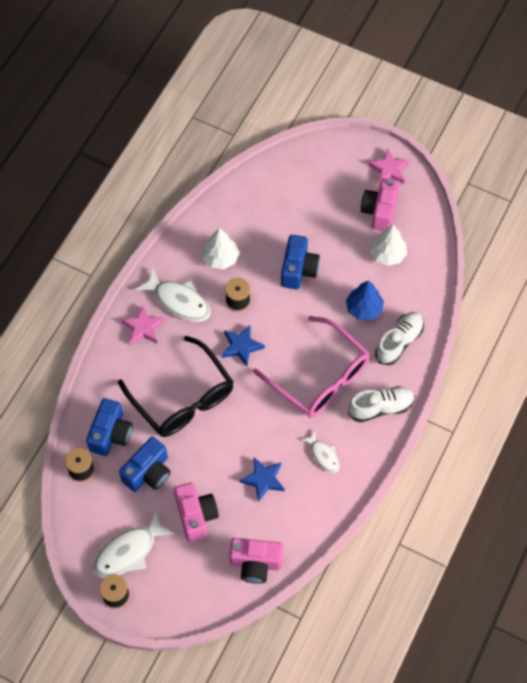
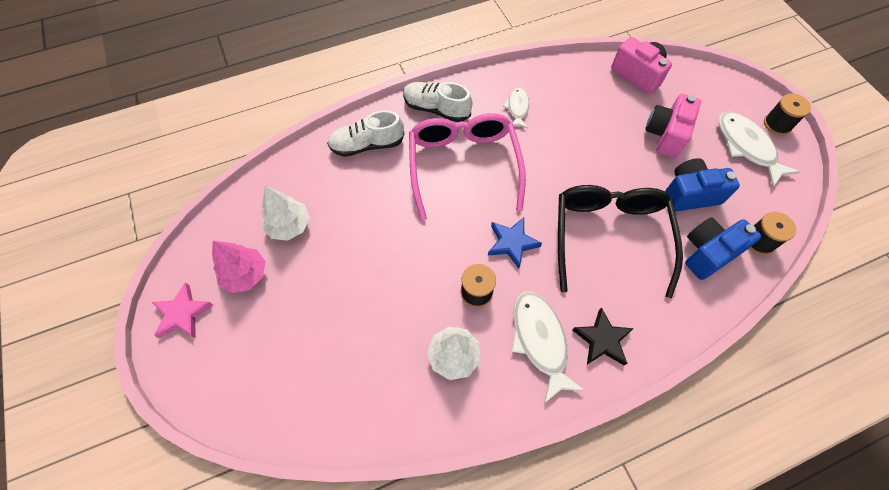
camera: 140 degrees left, 0 degrees up
white fish [93,510,175,578] -> white fish turned 120 degrees counterclockwise [718,112,800,187]
pink star [121,305,165,345] -> black star [572,307,634,365]
blue star [239,457,285,502] -> none
blue camera [281,235,320,289] -> none
blue tree [346,280,384,320] -> none
pink camera [361,178,400,231] -> pink tree [212,241,266,293]

